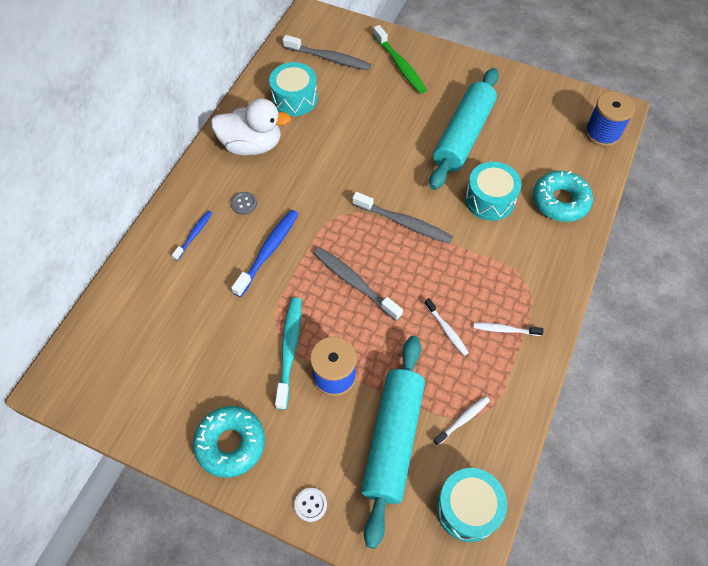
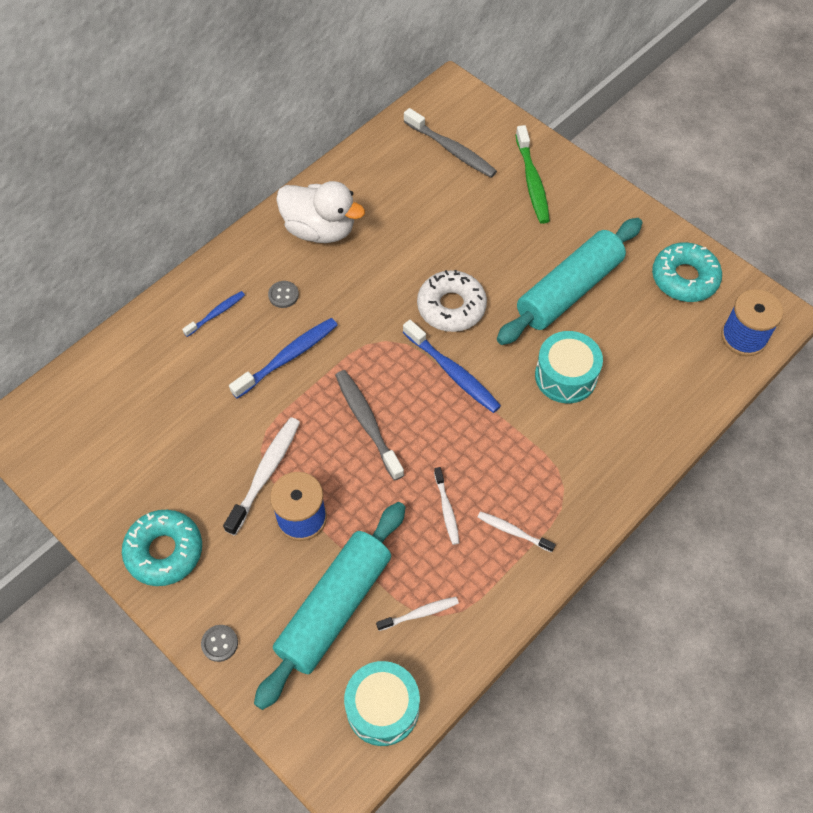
camera: 20 degrees right, 0 degrees up
turquoise drum [269,62,318,116] -> none
turquoise toothbrush [275,297,301,410] -> white toothbrush [223,417,300,536]
white button [294,488,327,522] -> grey button [201,625,238,662]
grey toothbrush [352,192,453,244] -> blue toothbrush [403,320,501,413]
turquoise donut [533,171,593,222] -> turquoise donut moved to [652,242,722,302]
none -> white donut [417,270,487,332]

